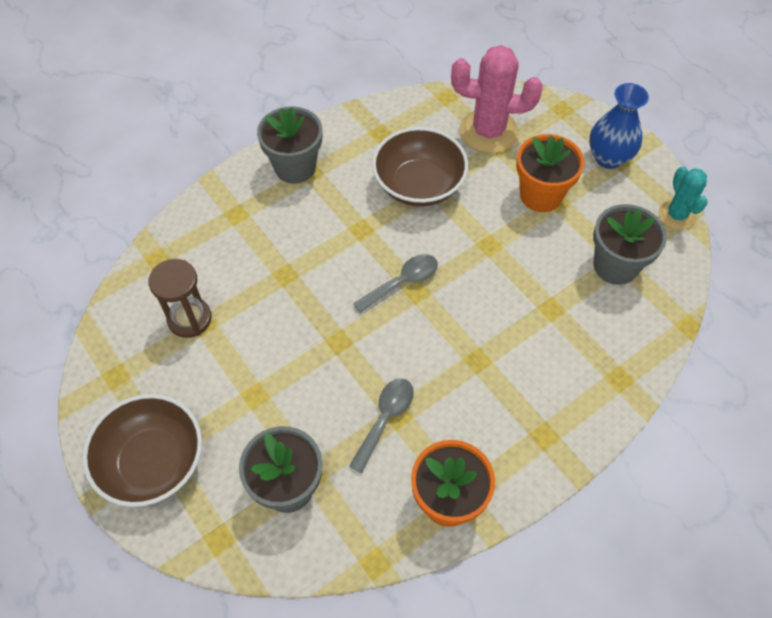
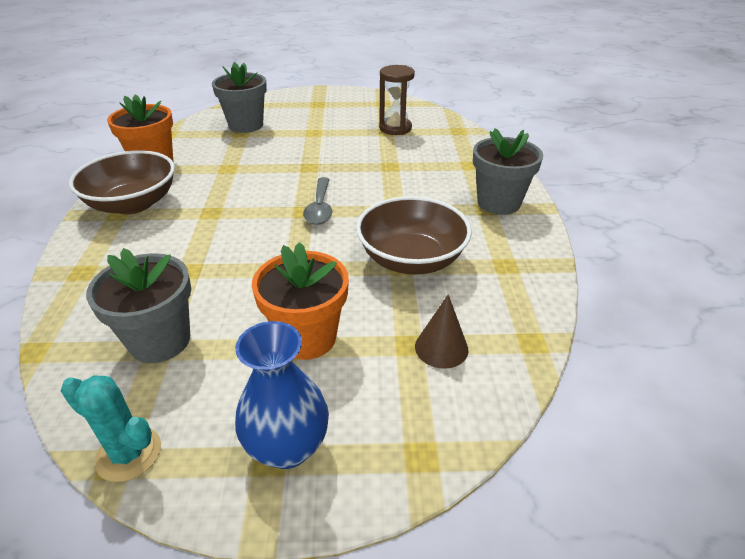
camera: 125 degrees right, 20 degrees down
brown bowl [82,394,202,507] -> brown bowl moved to [69,150,175,215]
grey spoon [349,378,414,473] -> none
pink cactus [451,45,543,153] -> brown cone [415,295,468,369]

